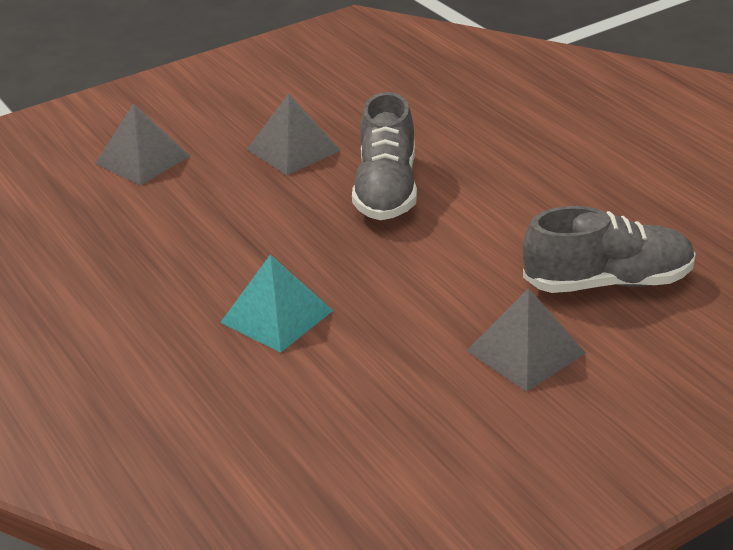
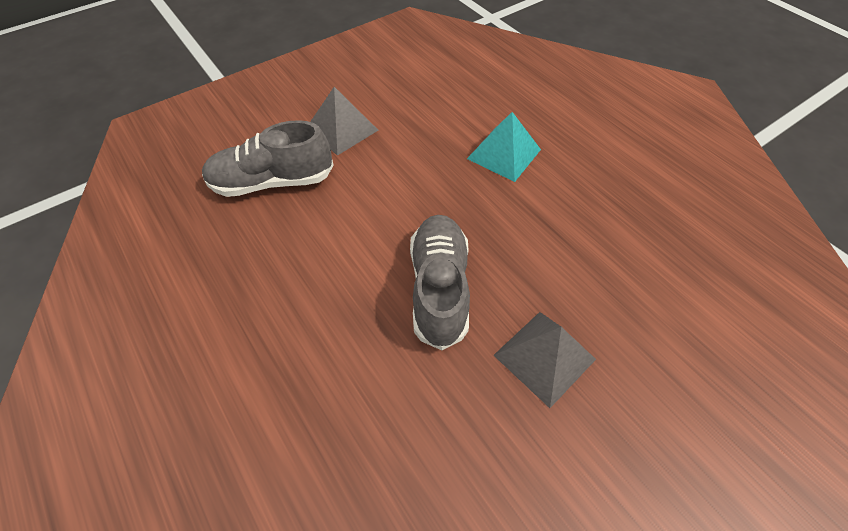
camera: 175 degrees right, 20 degrees up
grey pyramid [95,103,190,185] -> none

